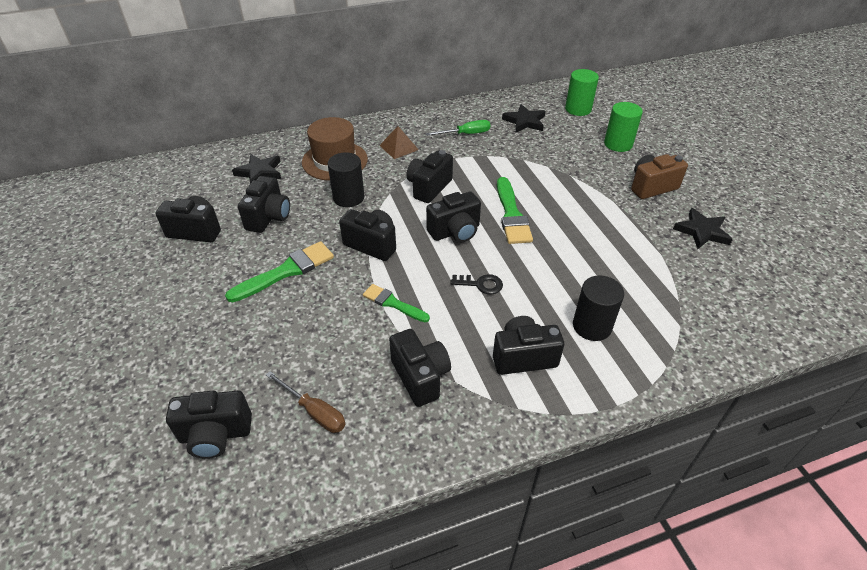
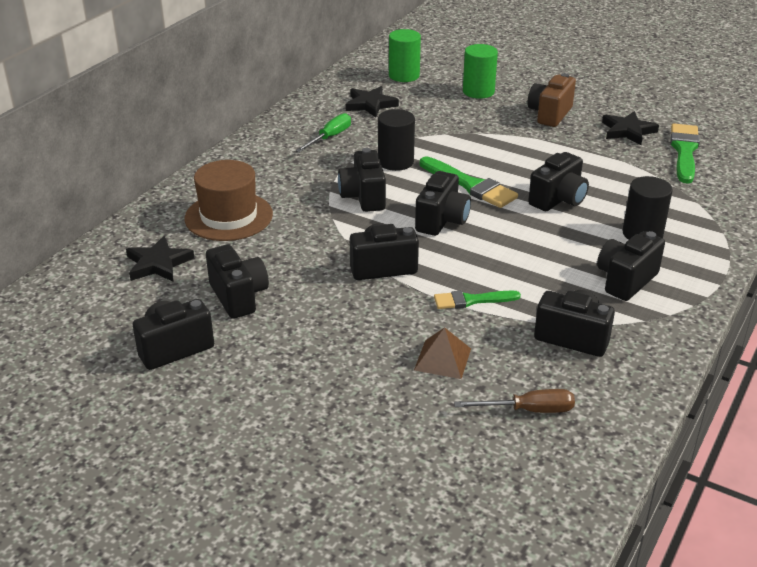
camera: 40 degrees left, 10 degrees down
black camera [166,390,252,459] -> black camera moved to [528,152,589,211]
green brush [225,241,334,302] -> green brush moved to [670,123,700,184]
black cylinder [328,152,364,207] -> black cylinder moved to [378,109,415,171]
brown pyramid [379,126,419,159] -> brown pyramid moved to [414,327,471,379]
black key [450,274,503,295] -> none

